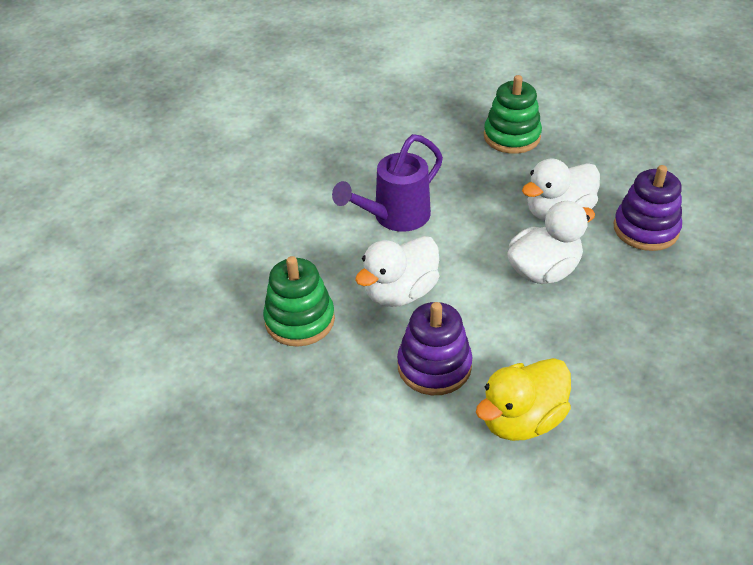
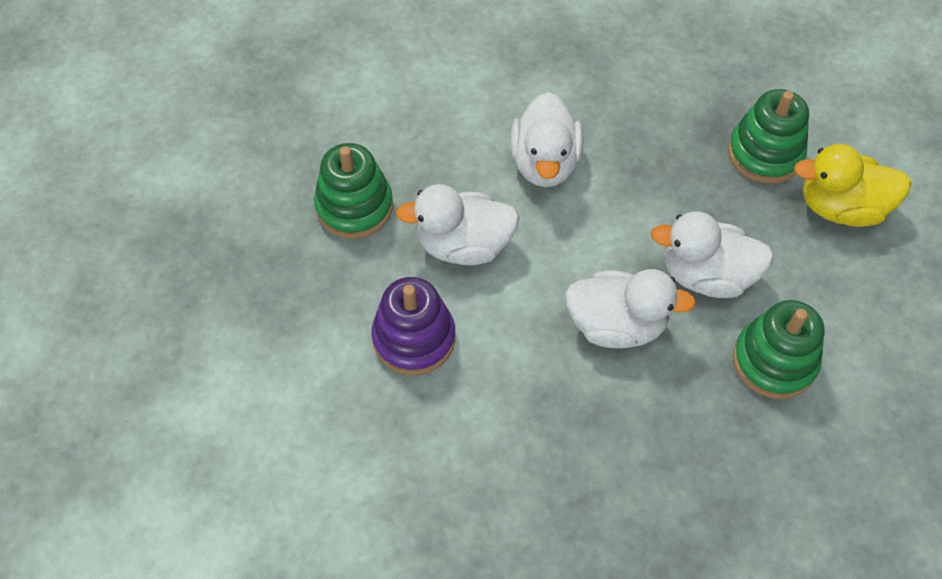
camera: 40 degrees right, 15 degrees up
purple watering can [332,134,443,232] -> white duck [510,92,584,187]
yellow duck [476,358,571,441] -> yellow duck moved to [794,144,911,227]
purple stacking toy [614,165,682,251] -> green stacking toy [733,300,825,399]

